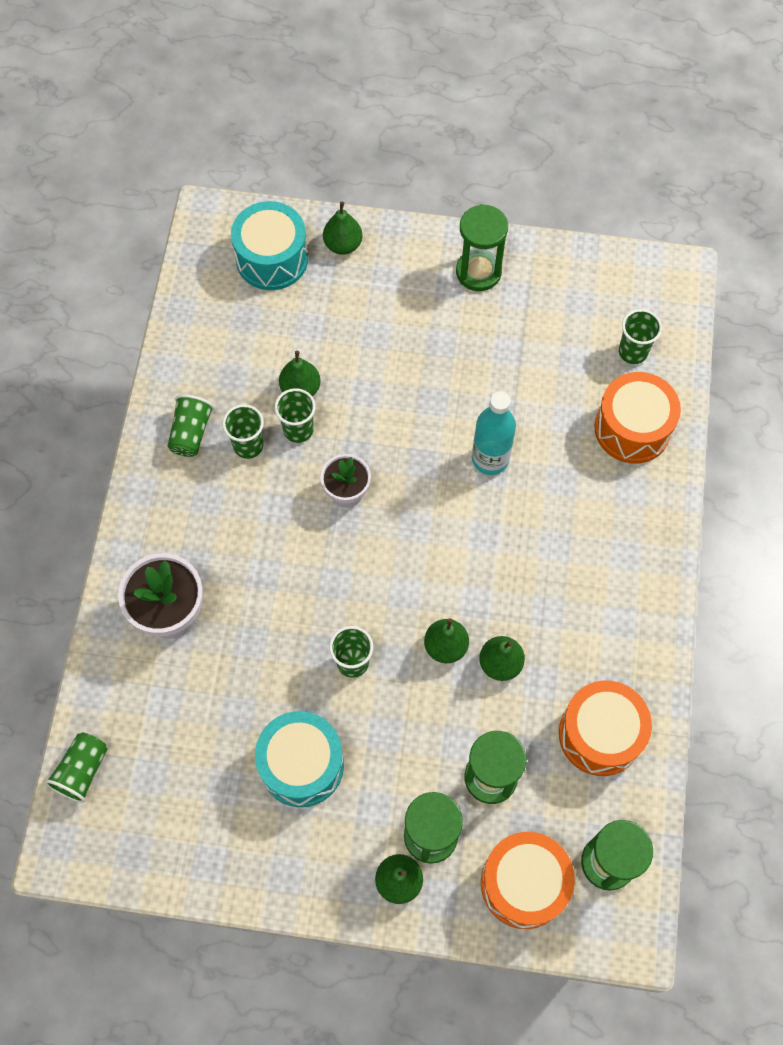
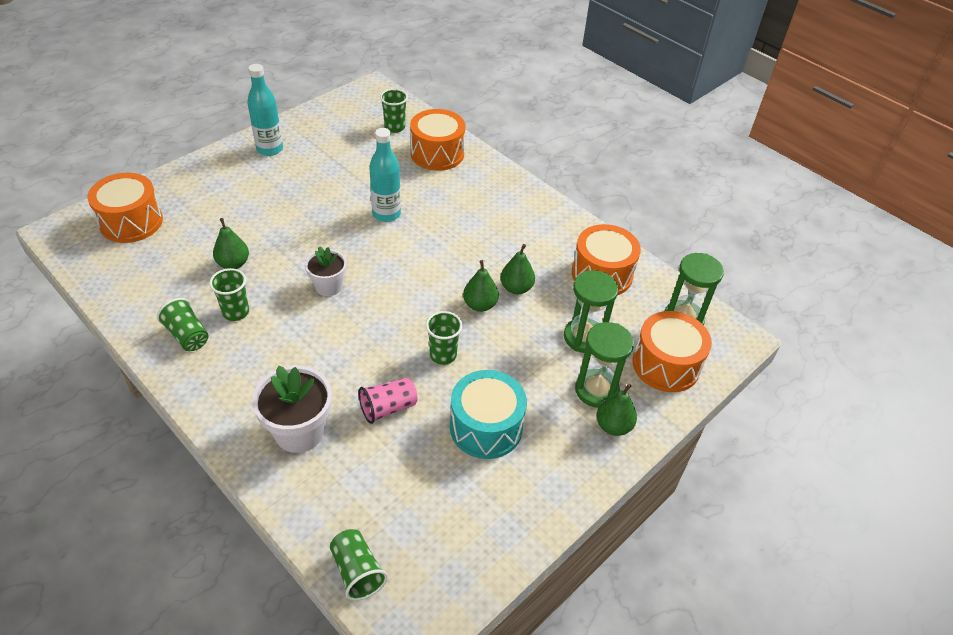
camera: 55 degrees left, 20 degrees down
turquoise drum [231,201,308,290] -> orange drum [87,173,163,243]
green cup [274,388,316,443] -> none
green pear [323,202,363,255] -> none
green hourglass [456,204,508,291] -> turquoise bottle [247,64,283,156]
none -> pink cup [359,378,418,424]

